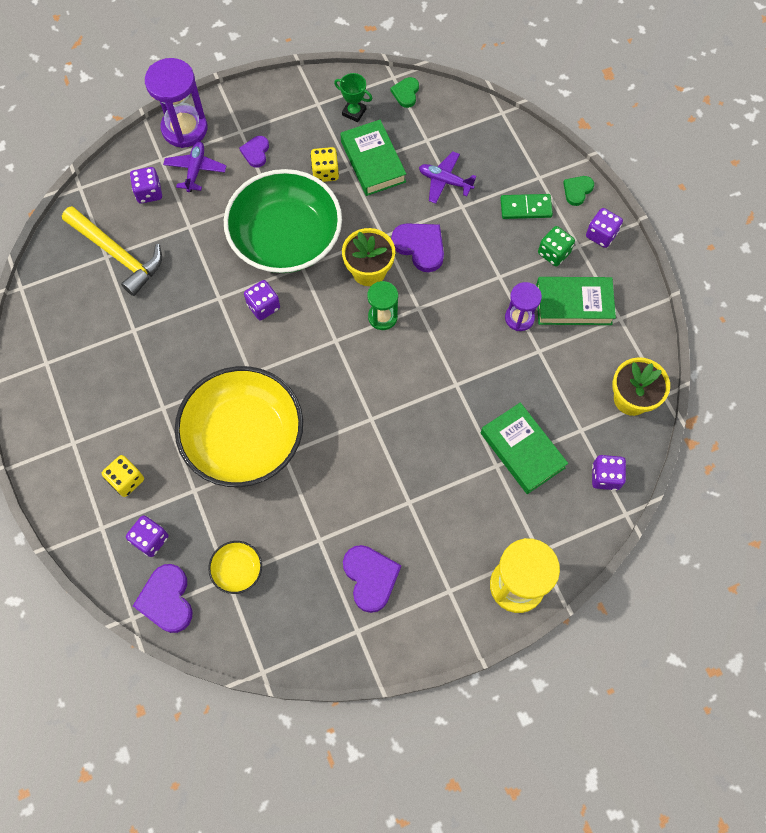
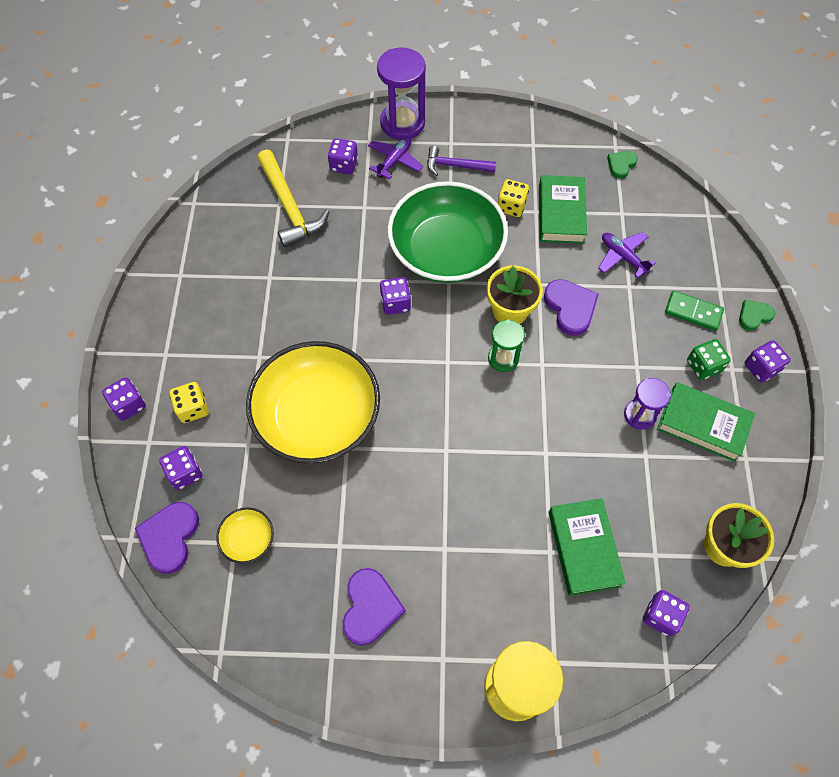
camera: 25 degrees right, 5 degrees down
purple heart [239,136,269,168] -> purple hammer [427,146,496,176]
green trophy [334,73,372,122] -> none
none -> purple dice [102,377,146,421]

